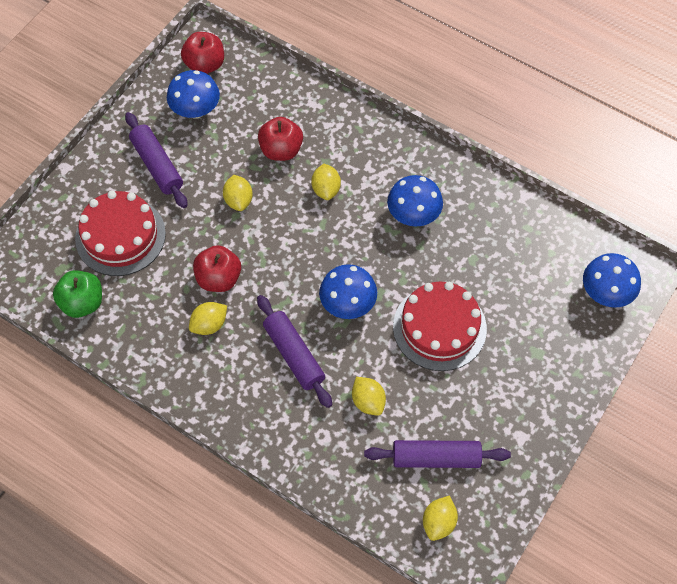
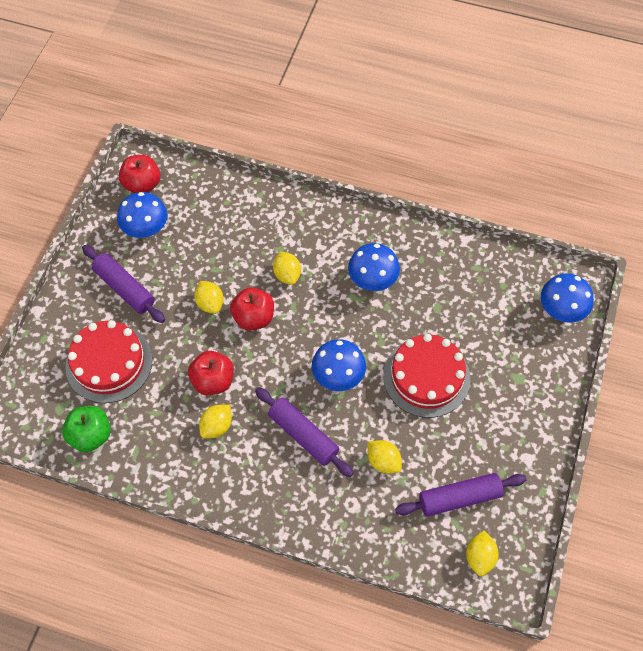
camera: 15 degrees left, 0 degrees up
red apple [258,117,303,161] -> red apple moved to [230,287,274,331]

